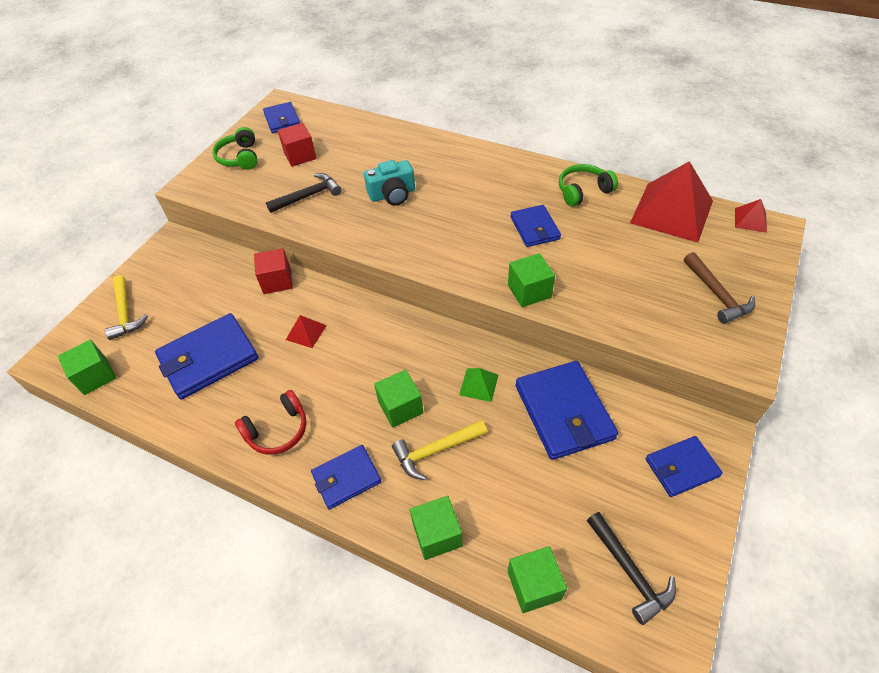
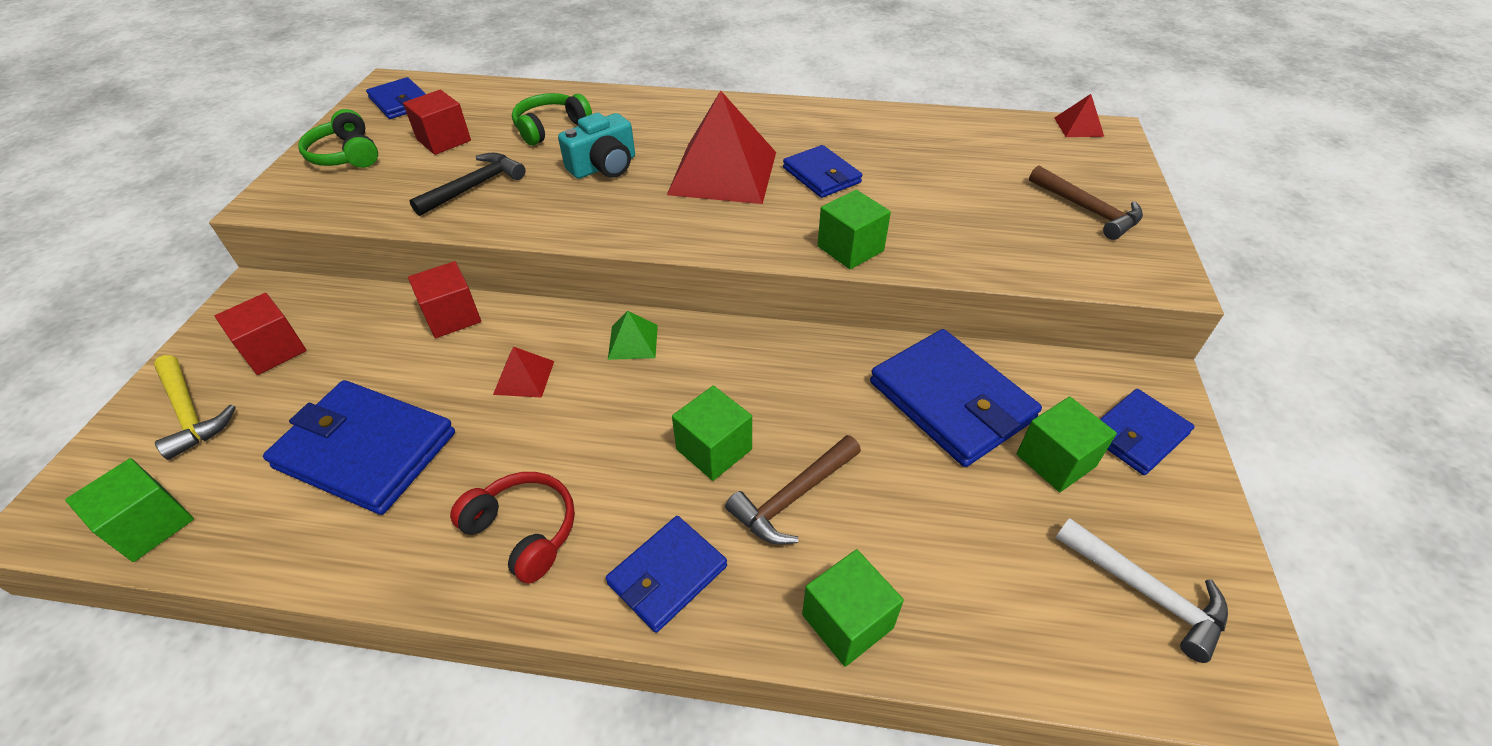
camera: 20 degrees left, 5 degrees down
blue wallet [155,313,259,400] -> blue wallet turned 75 degrees clockwise [263,380,455,515]
red headphones [235,390,307,455] -> red headphones turned 90 degrees counterclockwise [450,472,575,584]
yellow hammer [392,420,487,480] -> brown hammer [725,435,861,545]
green pyramid [459,368,498,402] -> green pyramid moved to [608,311,658,360]
green cube [508,546,567,613] -> green cube moved to [1016,396,1117,492]
green headphones [559,164,618,207] -> green headphones moved to [512,93,592,145]
black hammer [587,512,676,625] -> white hammer [1056,518,1228,663]
red pyramid [630,161,713,242] -> red pyramid moved to [667,91,776,204]
none -> red cube [215,293,307,375]

